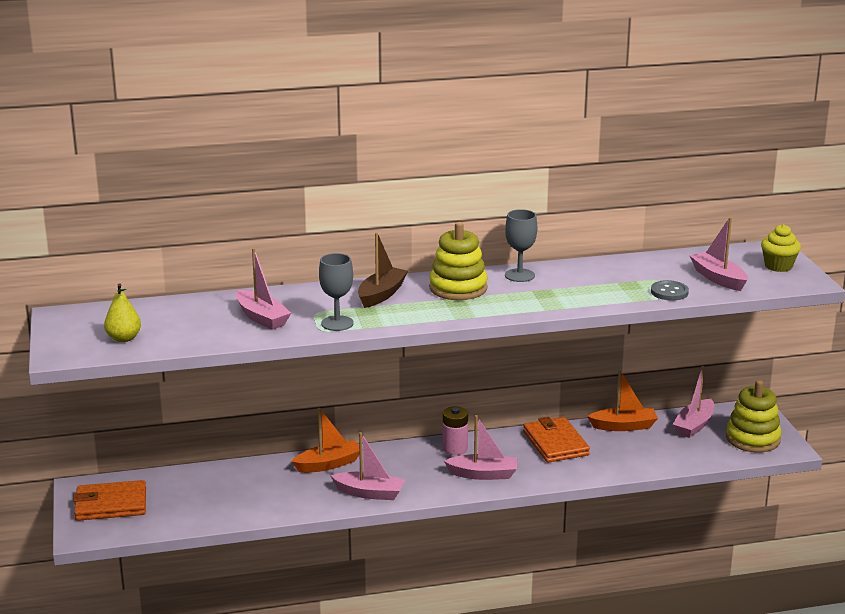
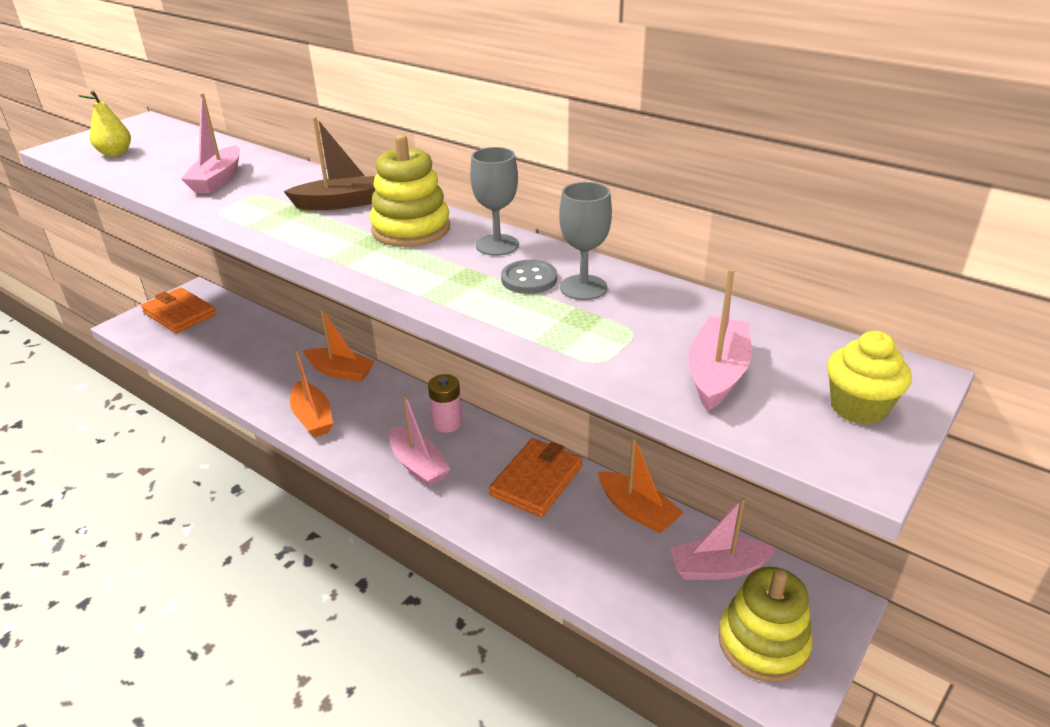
camera: 50 degrees right, 10 degrees up
grey goblet [319,253,354,331] -> grey goblet moved to [559,182,612,300]
pink boat [331,432,405,500] -> orange boat [290,349,333,437]
grey button [651,280,689,301] -> grey button moved to [501,260,557,294]

